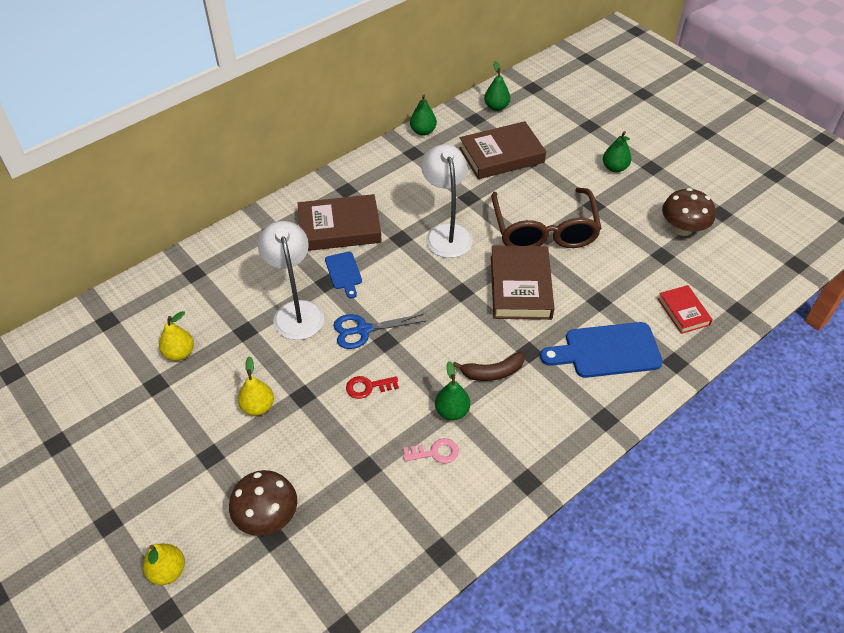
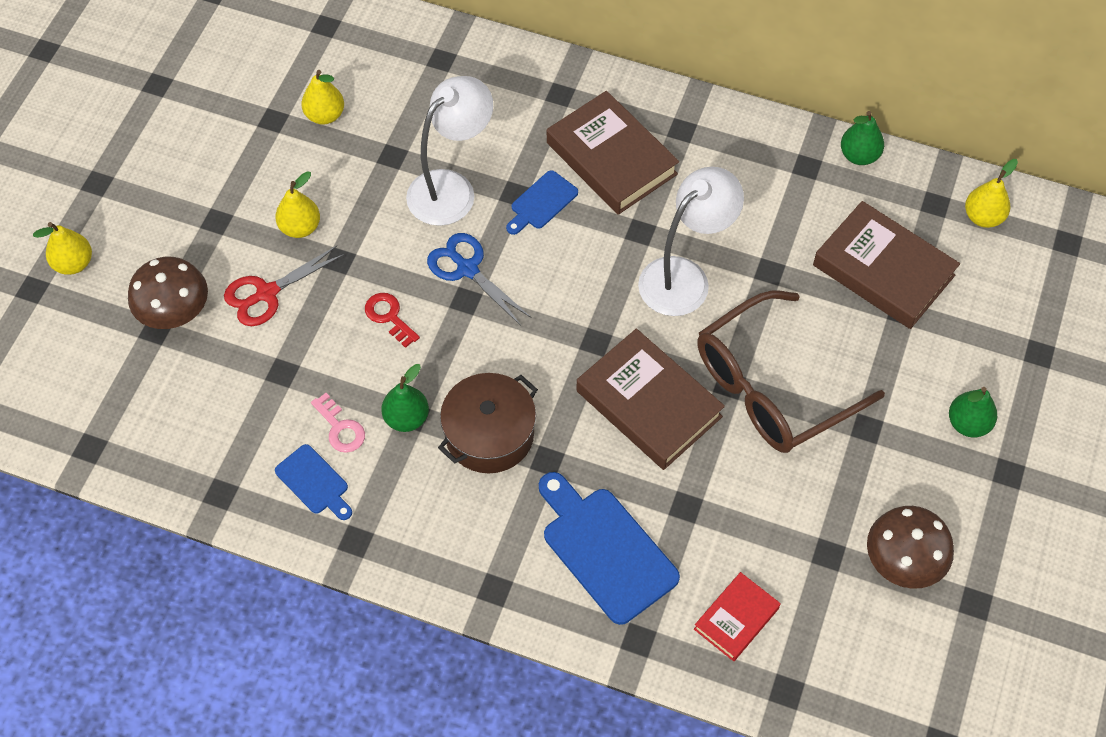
camera: 60 degrees right, 10 degrees up
brown banana [453,352,525,381] -> brown pot [438,373,538,473]
green pear [484,61,510,111] -> yellow pear [965,159,1018,228]
brown book [491,246,554,320] -> brown book turned 75 degrees clockwise [576,329,725,470]
none -> red scissors [224,246,345,326]
none -> blue cutting board [275,444,352,520]

